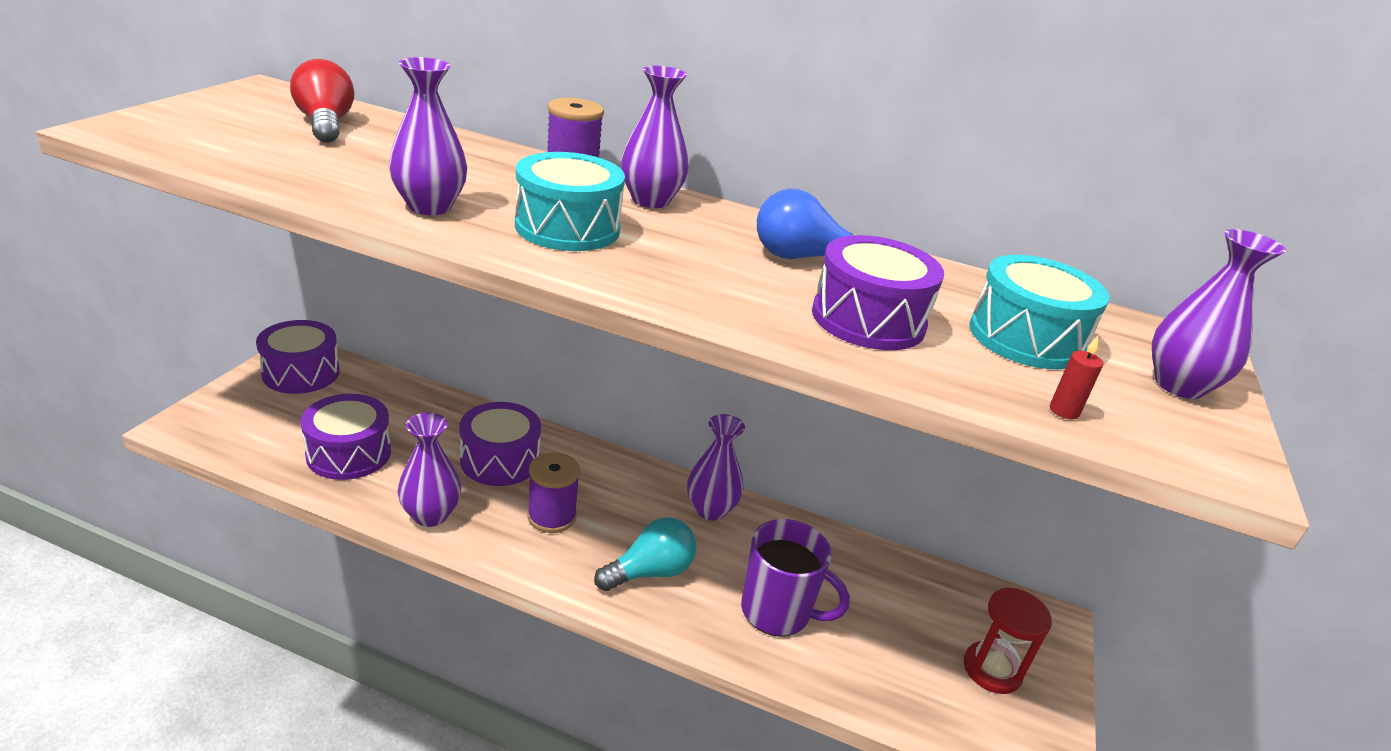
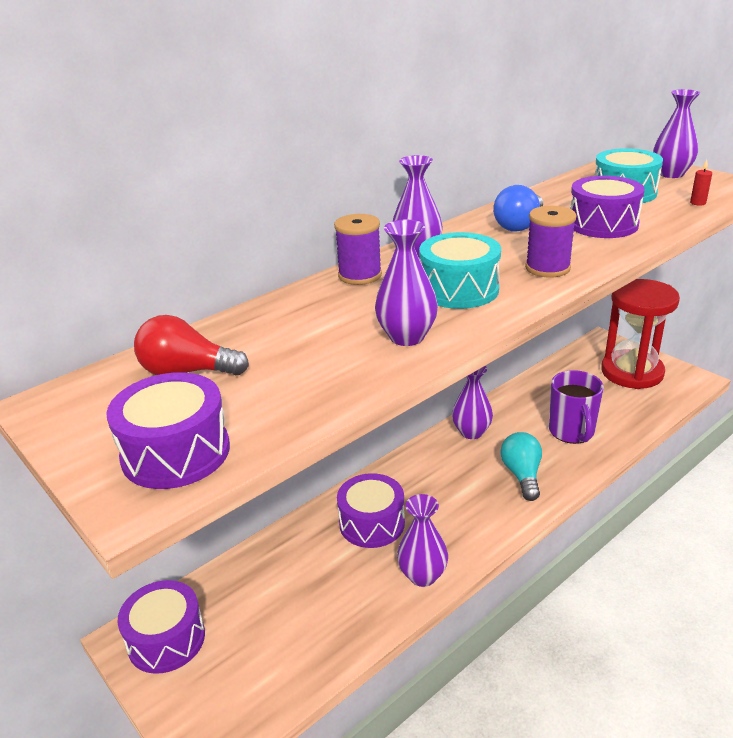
camera: 55 degrees left, 0 degrees up
purple drum [301,394,391,480] -> purple drum moved to [106,372,230,489]
purple spool [527,453,580,533] -> purple spool moved to [525,206,577,278]
purple mug [741,519,850,637] -> purple mug turned 120 degrees clockwise [549,370,604,444]
red hourglass [964,588,1052,694] -> red hourglass [601,279,680,389], size x1.84

